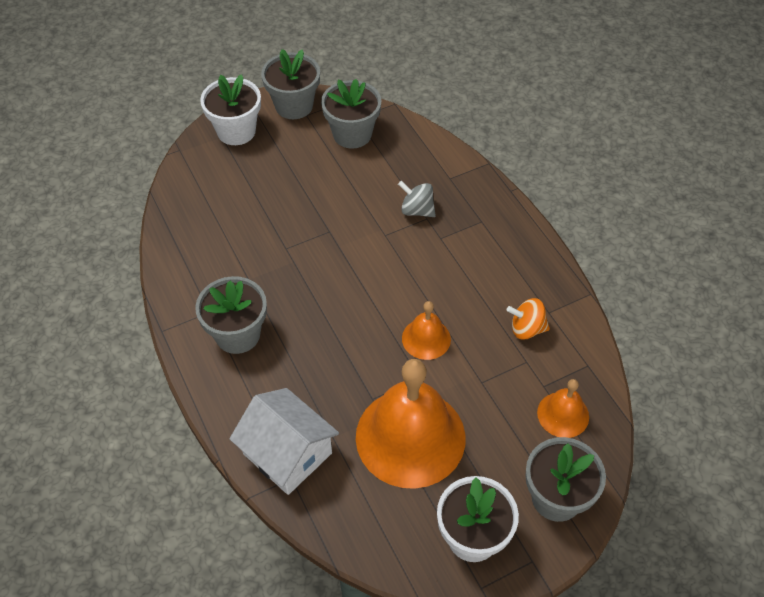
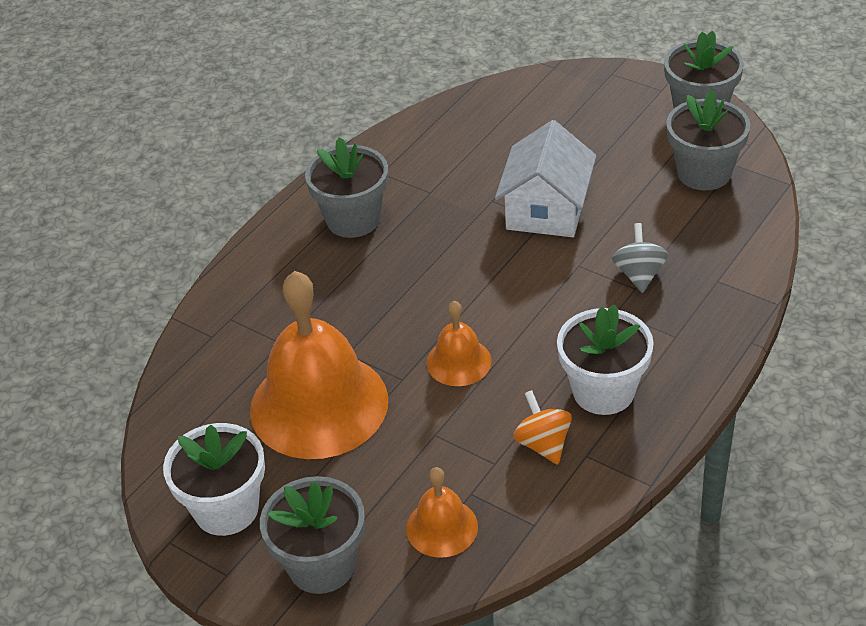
camera: 65 degrees right, 10 degrees down
white flower pot [200,74,261,145] -> white flower pot moved to [557,304,654,415]
white house [229,388,339,495] -> white house moved to [495,120,596,237]

